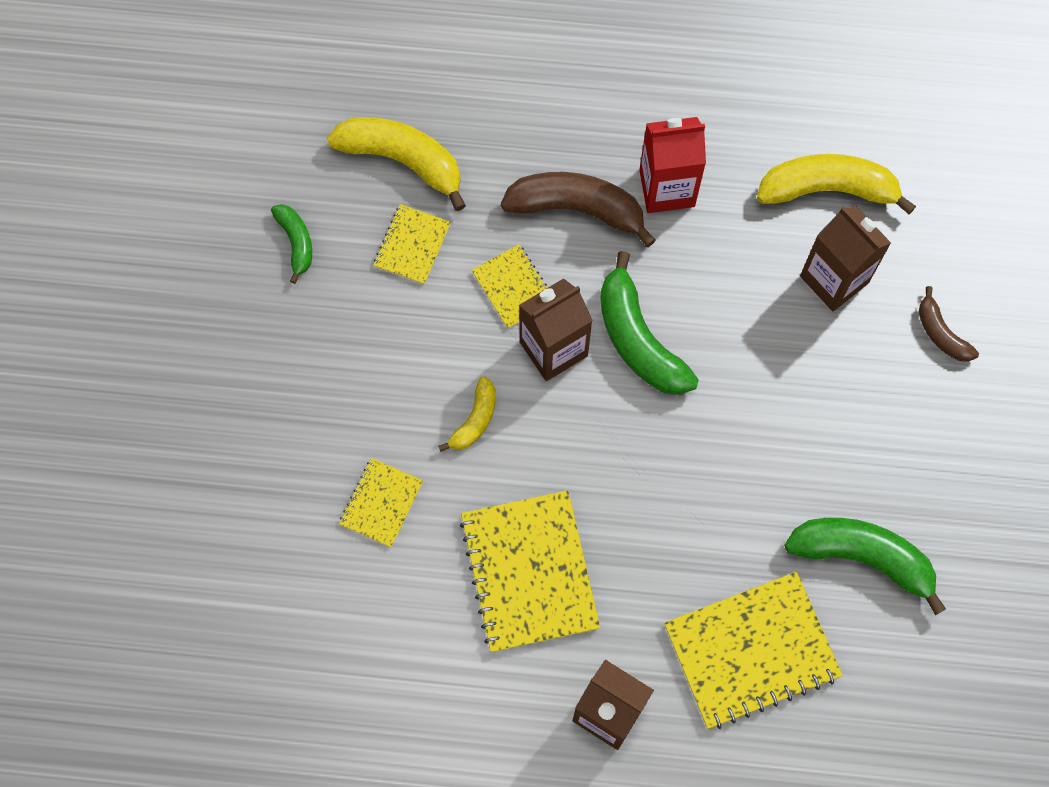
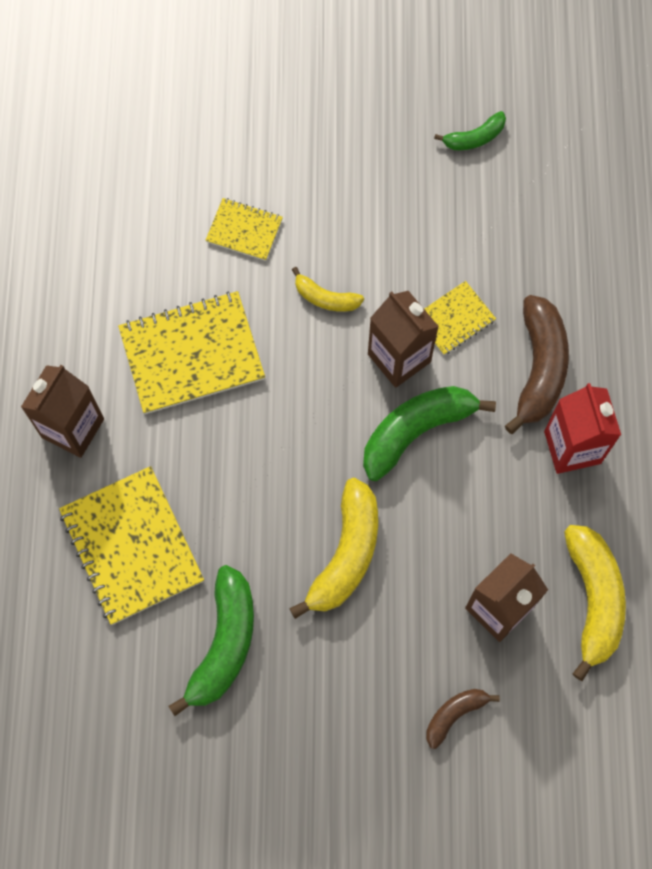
camera: 85 degrees right, 0 degrees up
yellow banana [327,117,466,211] -> yellow banana moved to [289,478,378,619]
yellow notebook [373,204,451,285] -> none

